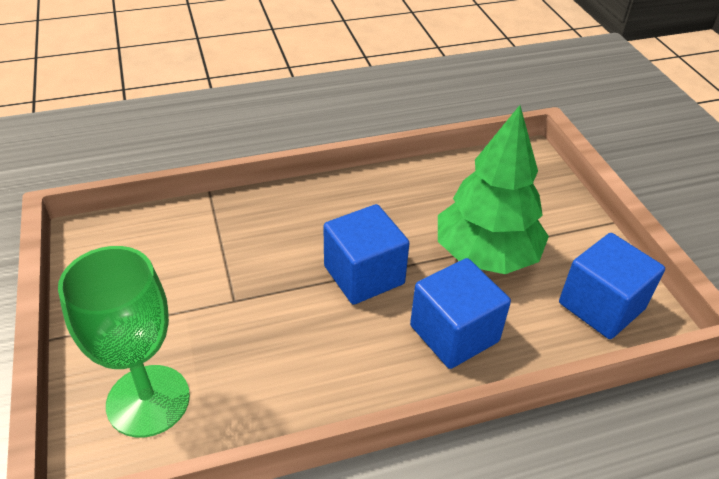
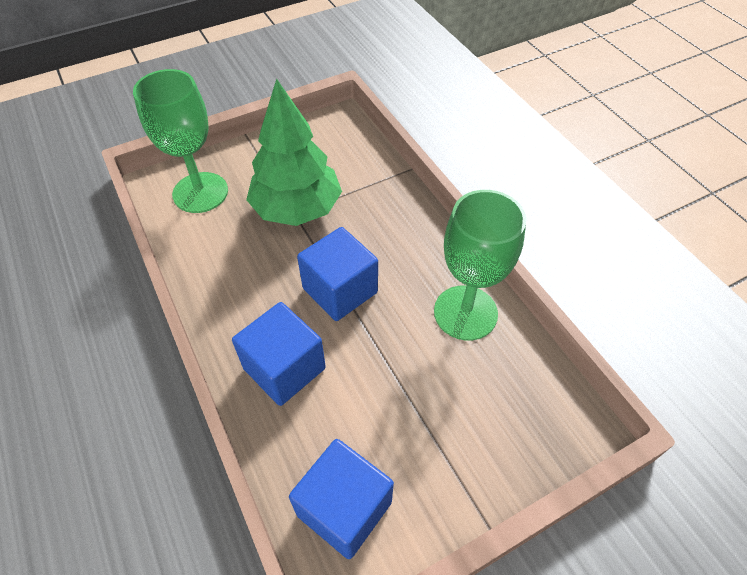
camera: 80 degrees right, 10 degrees up
green tree [438,105,549,274] -> green tree moved to [246,78,342,226]
none -> green goblet [434,190,526,340]

